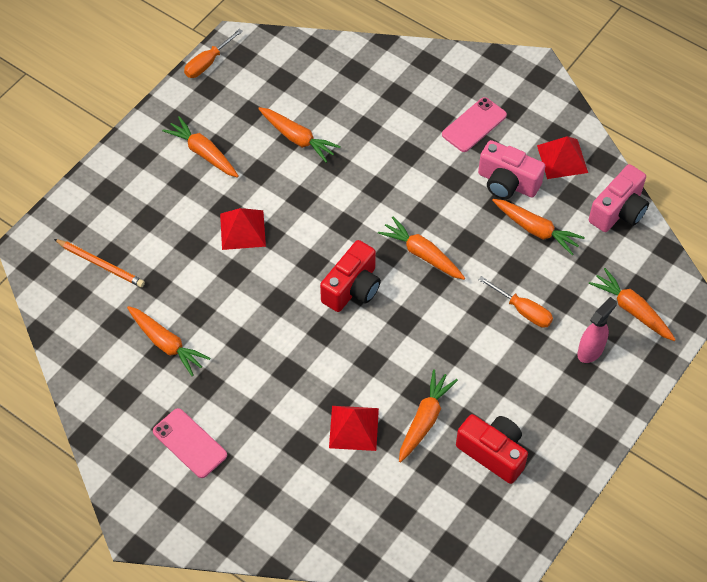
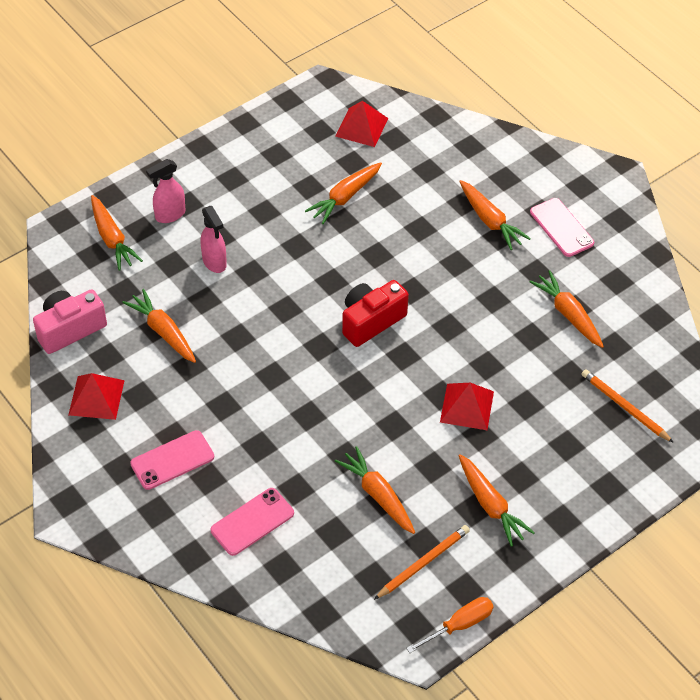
camera: 165 degrees left, 5 degrees down
red pyramid [329,406,379,451] -> red pyramid moved to [335,101,388,147]
orange carrot [378,217,465,280] -> orange carrot moved to [459,180,531,250]
red camera [456,414,528,484] -> none
pink camera [478,140,545,199] -> none
orange screwdriver [478,276,553,328] -> pink spray bottle [201,206,227,273]
none -> pink phone [211,488,294,556]
none -> orange pencil [374,525,470,600]

